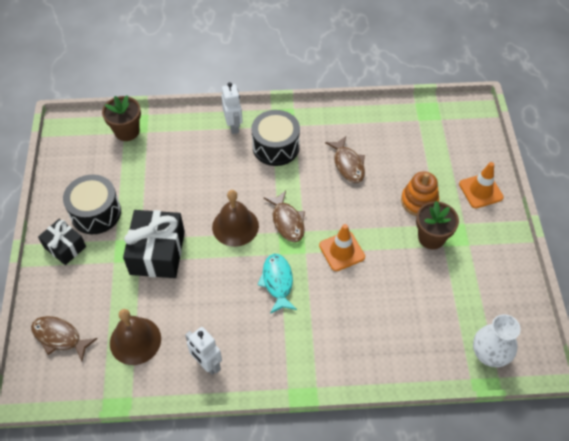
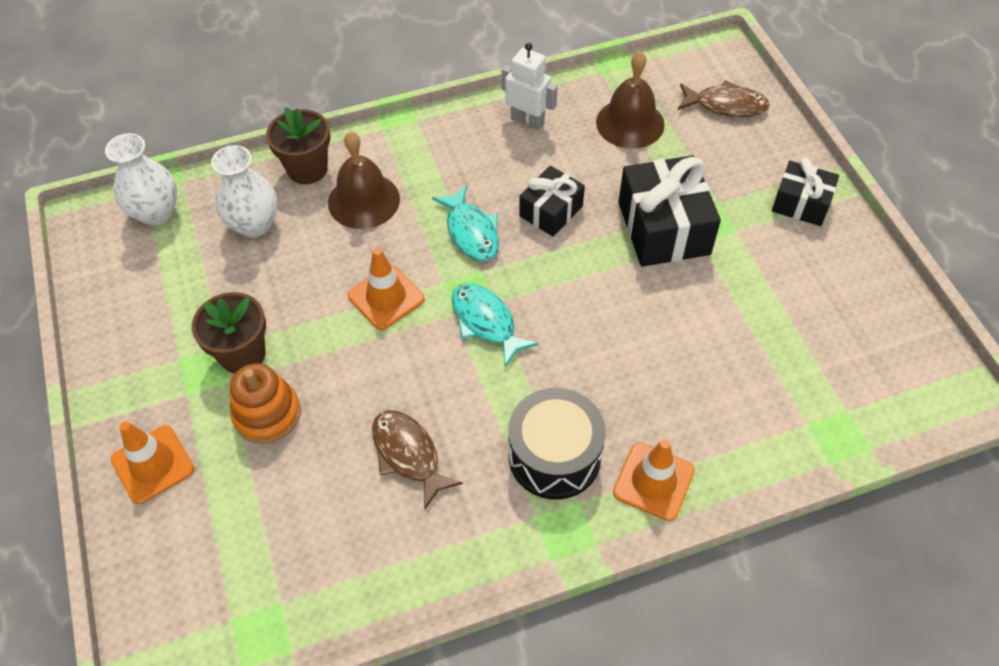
camera: 165 degrees right, 0 degrees up
black drum [63,175,121,234] -> none
brown flower pot [102,95,141,141] -> brown flower pot moved to [266,107,330,184]
brown bell [212,190,259,247] -> brown bell moved to [328,131,400,229]
white robot [221,82,243,134] -> orange traffic cone [613,439,695,521]
brown fish [263,191,305,242] -> turquoise fish [452,283,539,367]
none -> white vase [211,145,278,238]
none -> black gift [519,166,585,237]

